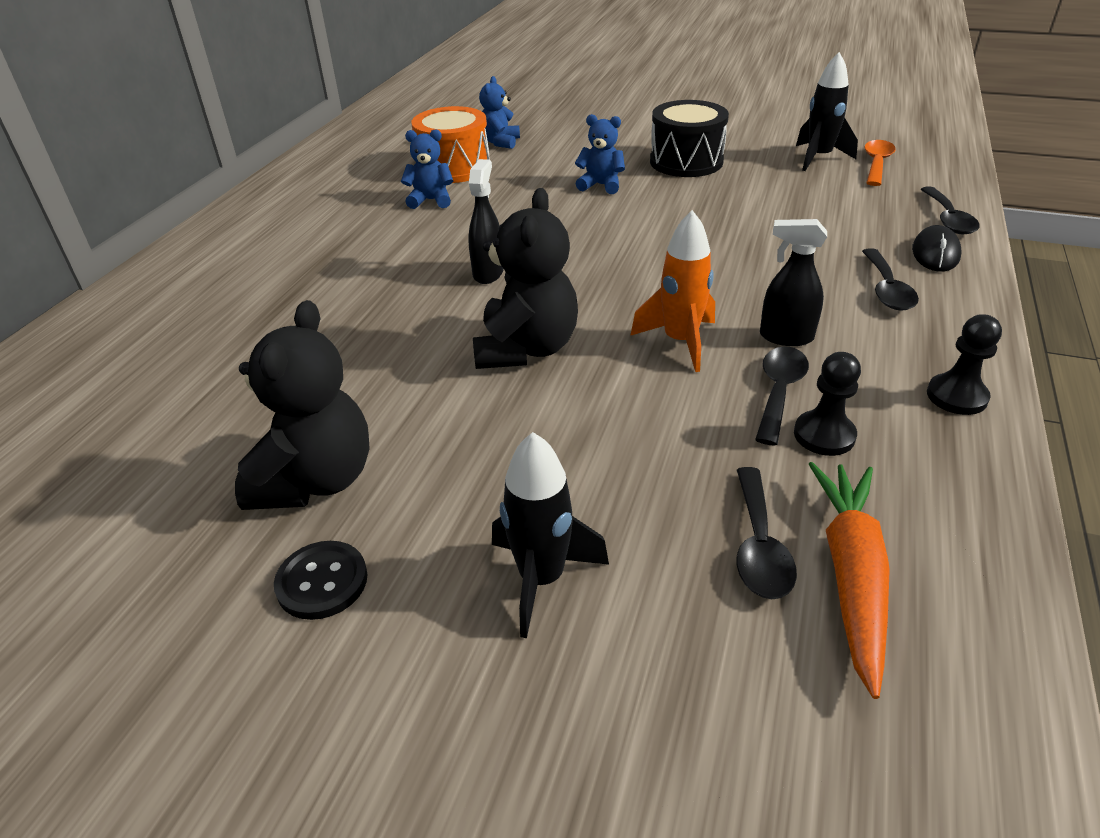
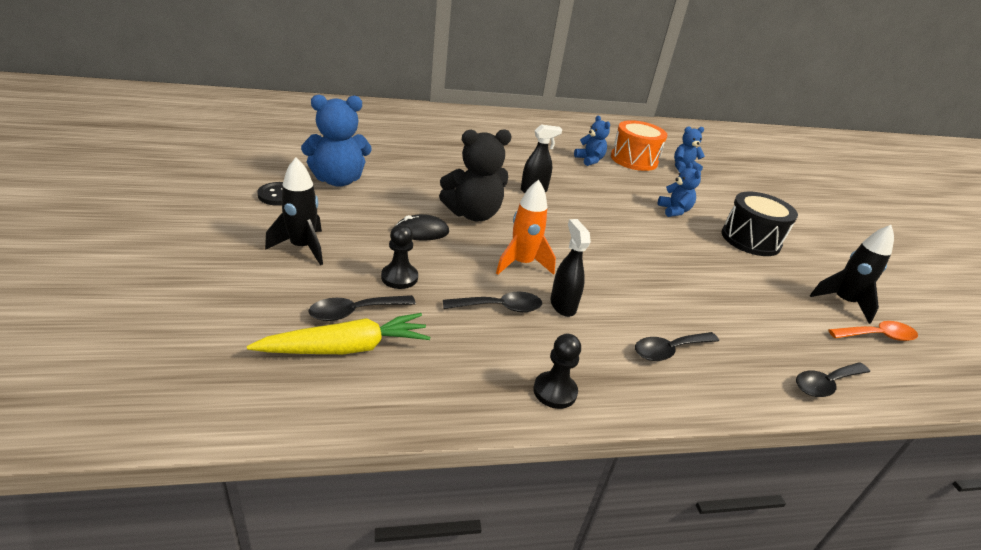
camera: 55 degrees right, 5 degrees down
black teddy bear [235,300,370,510] -> blue teddy bear [301,95,372,187]
black pawn [794,352,861,456] -> black pawn moved to [381,224,418,289]
orange carrot [809,462,890,699] -> yellow carrot [247,313,430,354]
black mouse [912,225,961,272] -> black mouse moved to [396,214,449,241]

